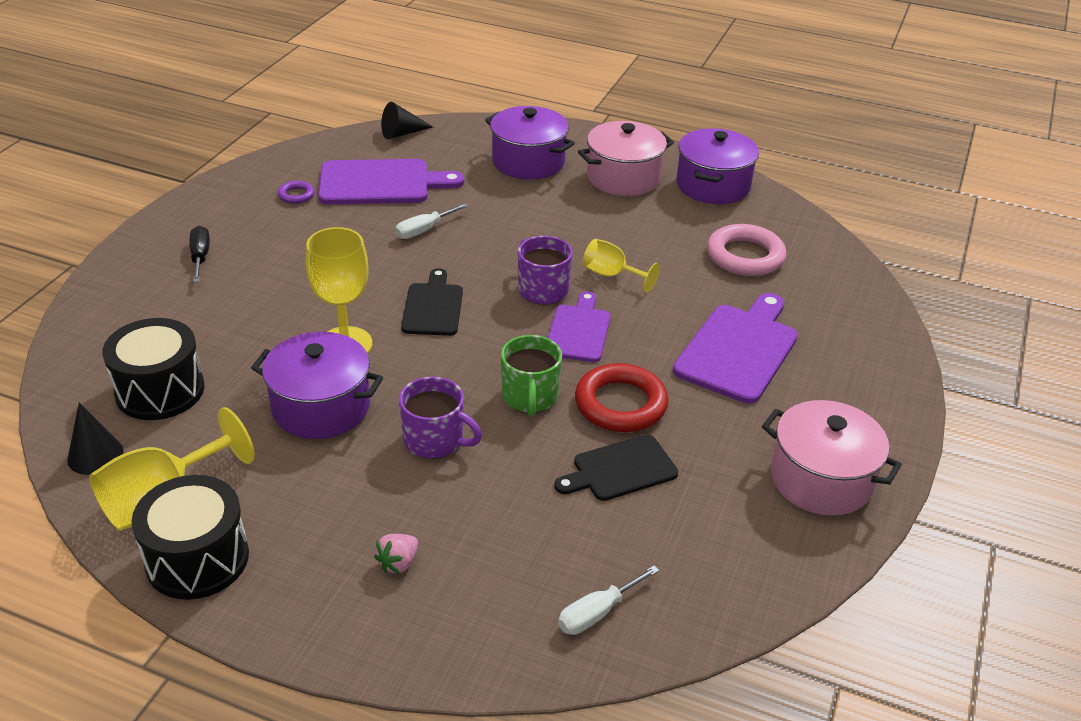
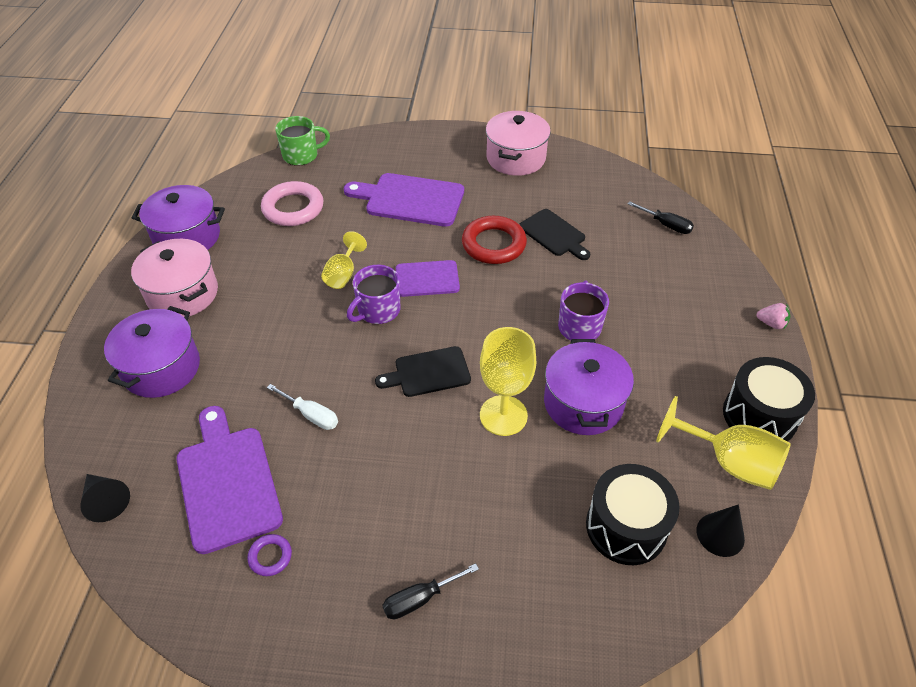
camera: 105 degrees left, 10 degrees up
pink strawberry [374,534,418,574] -> pink strawberry moved to [756,303,790,329]
green mug [501,335,562,417] -> green mug moved to [275,116,330,166]
white screwdriver [558,565,660,635] -> black screwdriver [628,201,694,234]

